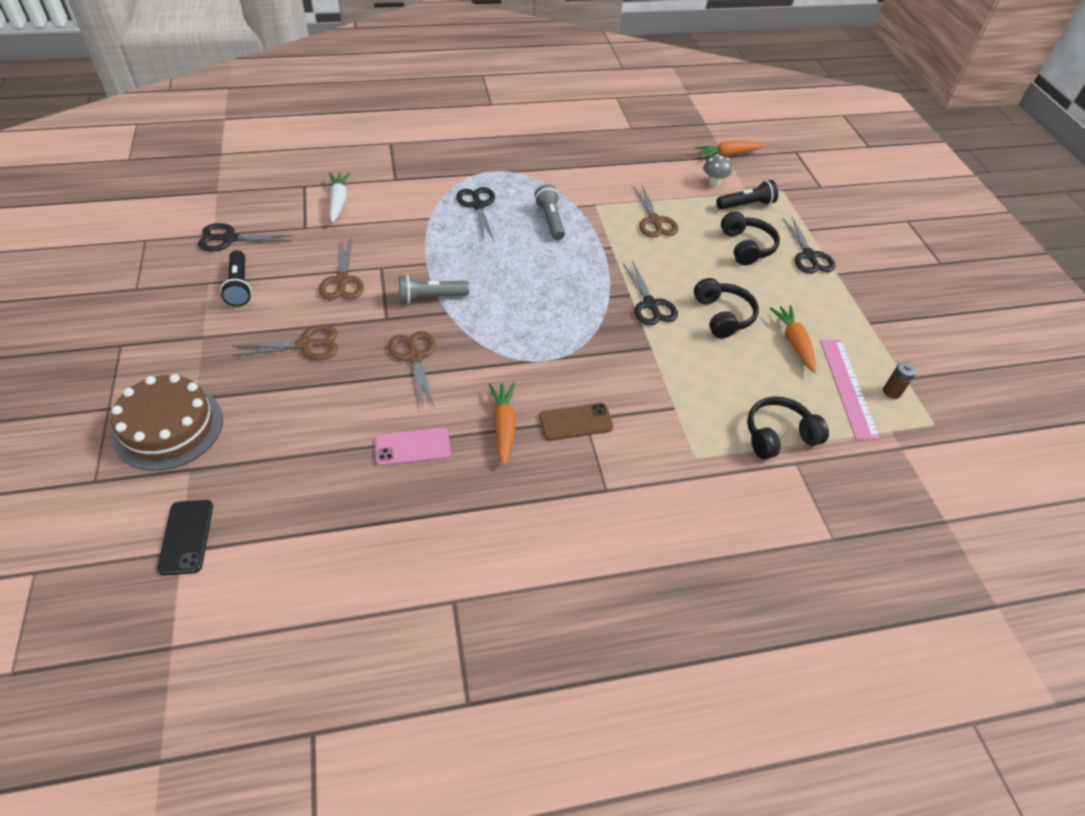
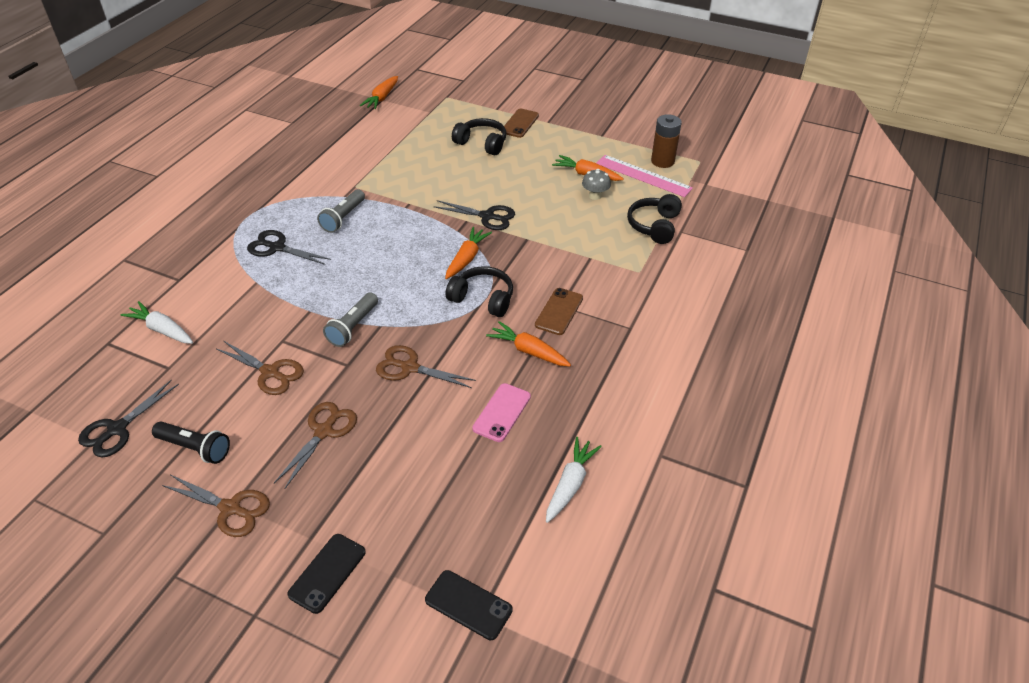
camera: 50 degrees left, 5 degrees down
brown cake [111,374,223,471] -> black phone [287,534,366,614]
grey flashlight [534,184,565,240] -> grey flashlight turned 90 degrees counterclockwise [317,189,365,233]
brown scissors [633,185,678,238] -> brown scissors moved to [162,475,270,537]
black headphones [694,278,759,338] -> black headphones moved to [446,266,513,317]
grey mushroom [703,154,732,186] -> grey mushroom moved to [582,169,611,200]
black flashlight [716,180,778,210] -> none
black scissors [783,217,835,274] -> brown phone [501,109,539,138]
brown battery [883,361,917,399] -> brown battery [651,114,682,168], size x1.70
none -> orange carrot [445,227,492,279]
none -> white carrot [546,437,602,523]

